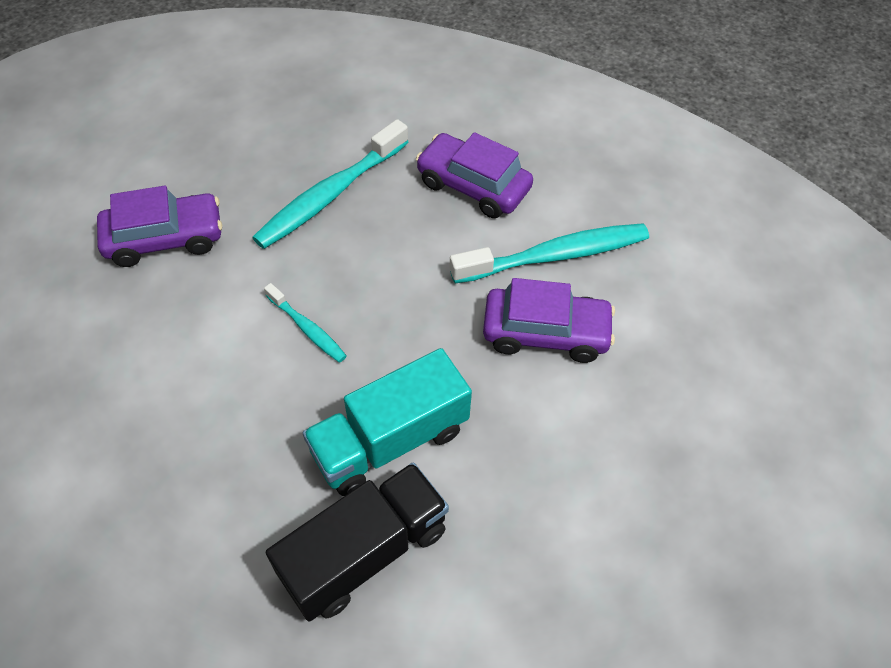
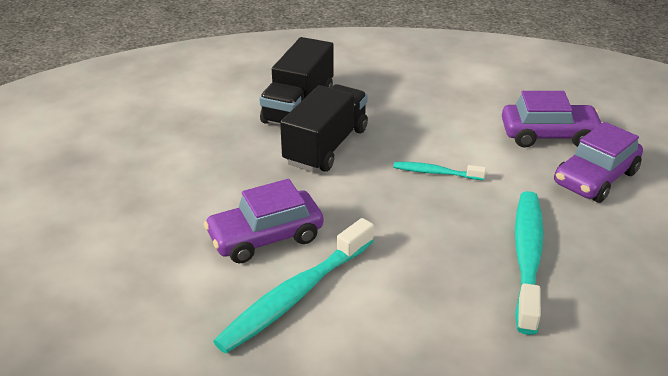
camera: 150 degrees right, 20 degrees down
turquoise truck [303,348,472,496] -> black truck [280,84,368,172]
purple car [416,132,533,218] -> purple car moved to [502,91,603,148]

